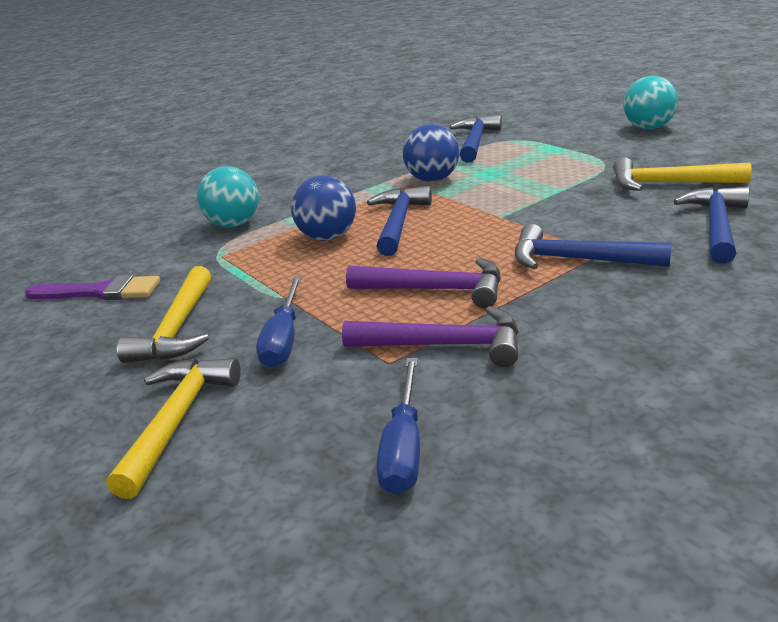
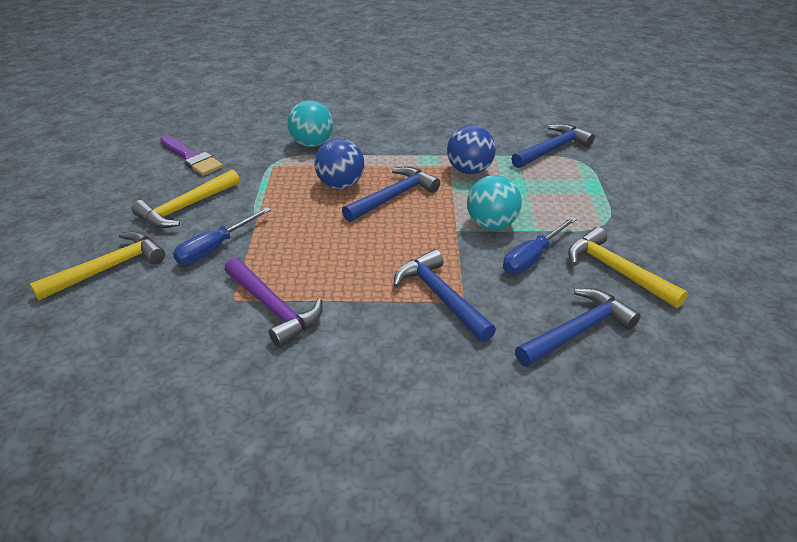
camera: 35 degrees right, 10 degrees up
purple hammer [346,258,501,308] -> none
blue screwdriver [376,358,420,495] -> blue screwdriver moved to [503,216,577,274]
turquoise ball [623,76,678,129] -> turquoise ball moved to [467,175,522,230]

